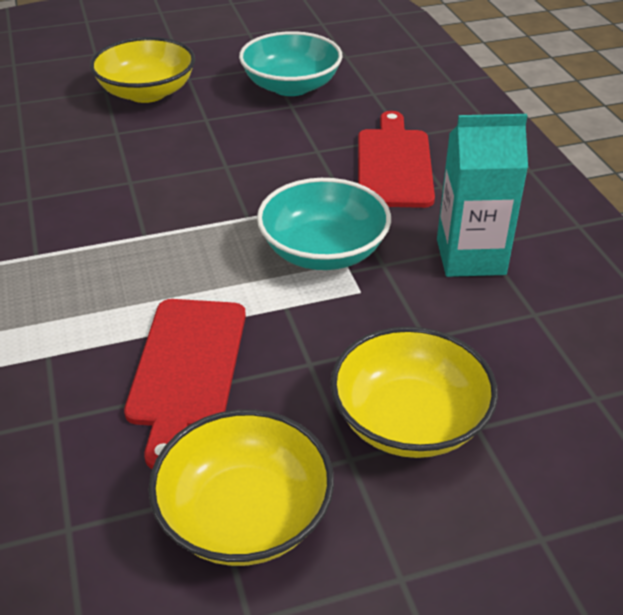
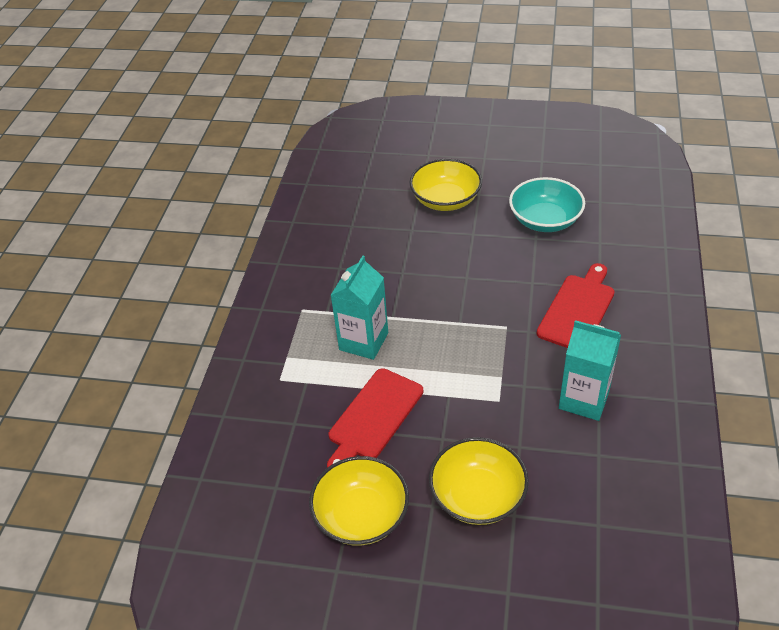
camera: 30 degrees right, 5 degrees up
turquoise bowl [257,178,391,270] -> none
none -> turquoise carton [330,256,388,360]

